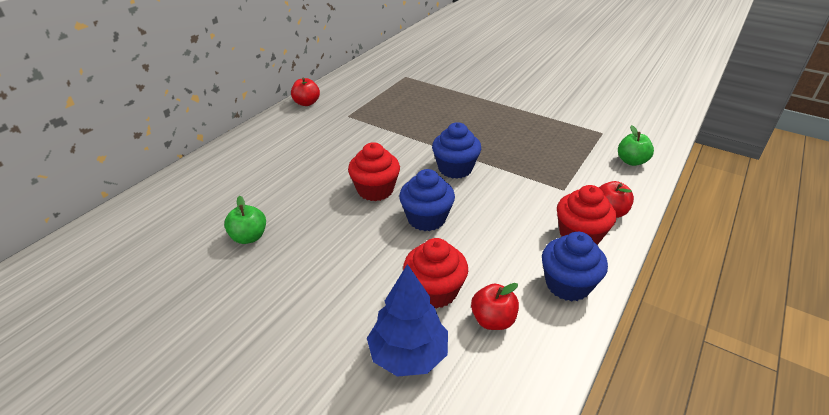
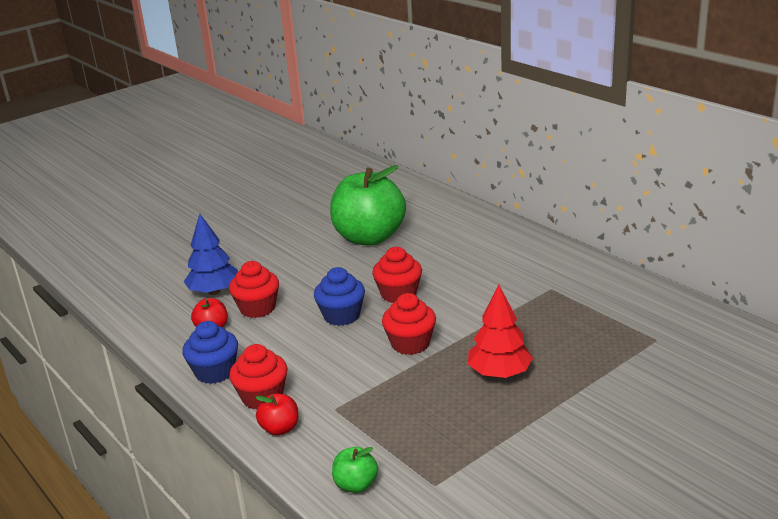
camera: 110 degrees right, 10 degrees down
green apple [224,196,266,244] -> green apple [330,165,406,246], size x2.42
red apple [291,78,320,106] -> none
blue cupcake [432,122,481,179] -> red cupcake [382,293,436,355]
none -> red tree [468,285,533,378]

